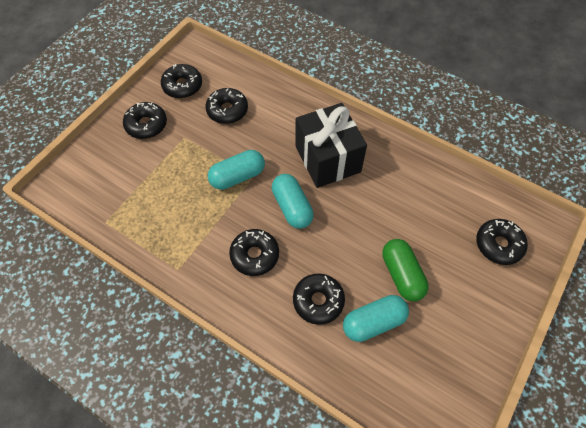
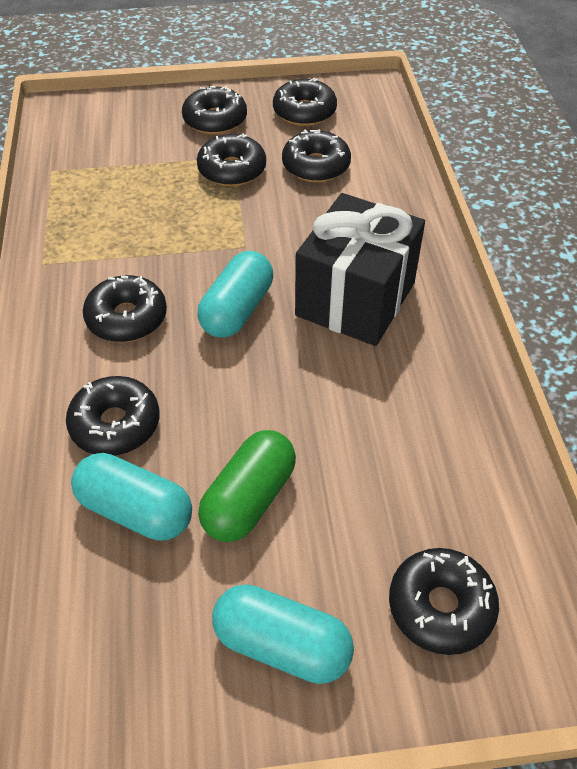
camera: 50 degrees right, 10 degrees down
turquoise capsule [208,150,265,190] -> turquoise capsule moved to [212,584,354,684]
none -> black donut [197,133,266,186]

